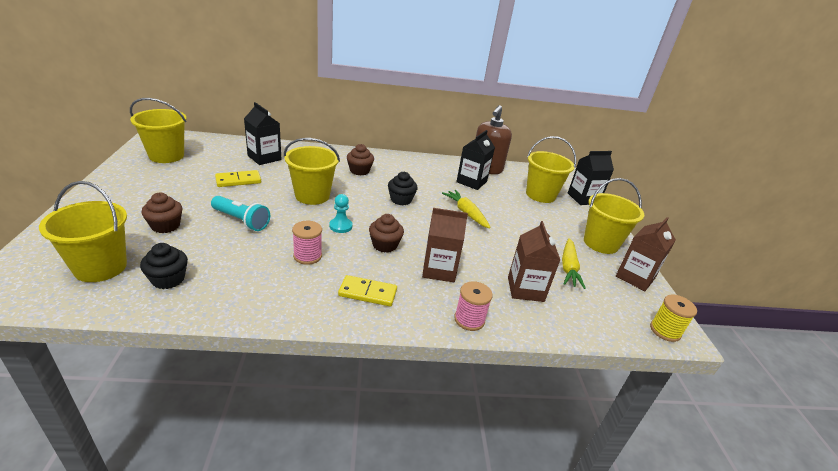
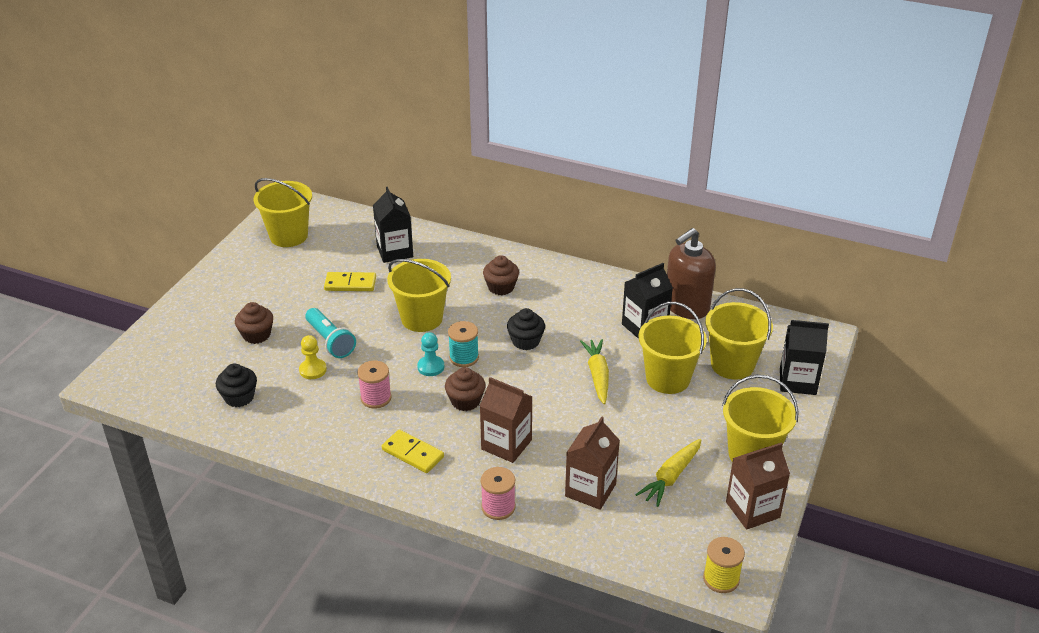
camera: 30 degrees right, 5 degrees up
yellow bucket [39,181,127,282] -> yellow bucket moved to [639,302,707,394]
none -> yellow pawn [299,335,327,379]
none -> turquoise spool [448,321,479,367]

